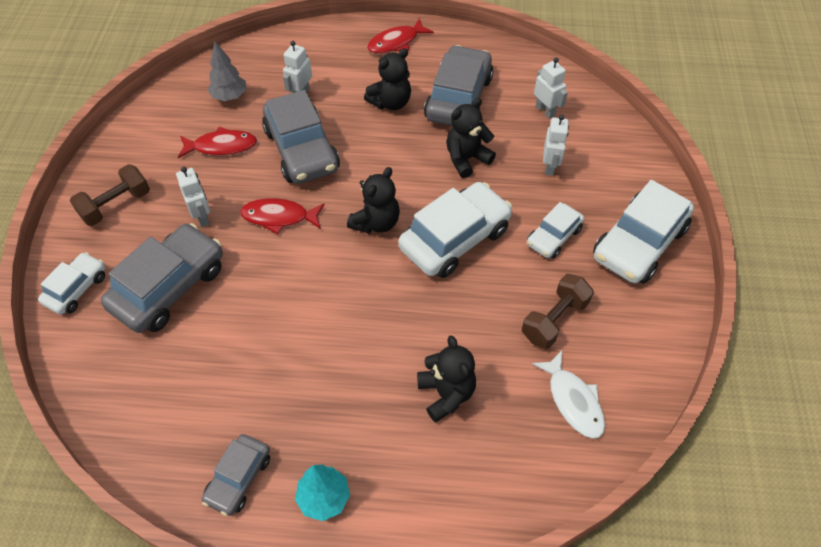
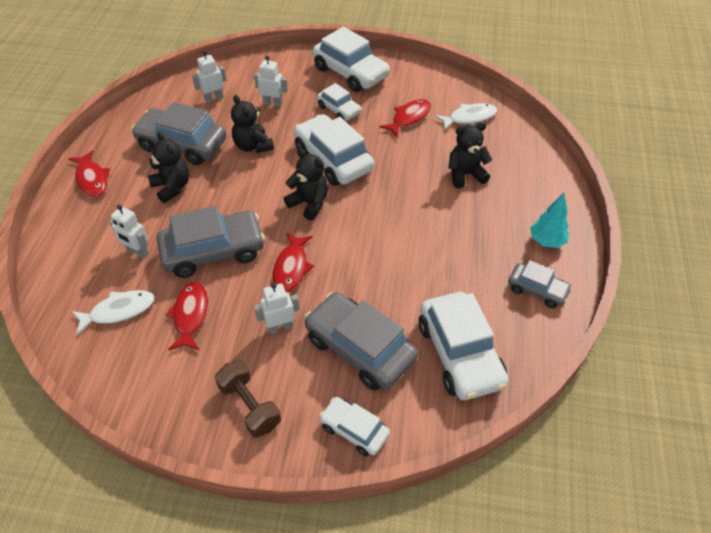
camera: 85 degrees left, 5 degrees down
grey tree [208,41,246,101] -> white fish [72,290,155,335]
brown dumbbell [522,274,594,349] -> red fish [379,99,431,138]
none -> white car [419,292,508,400]

